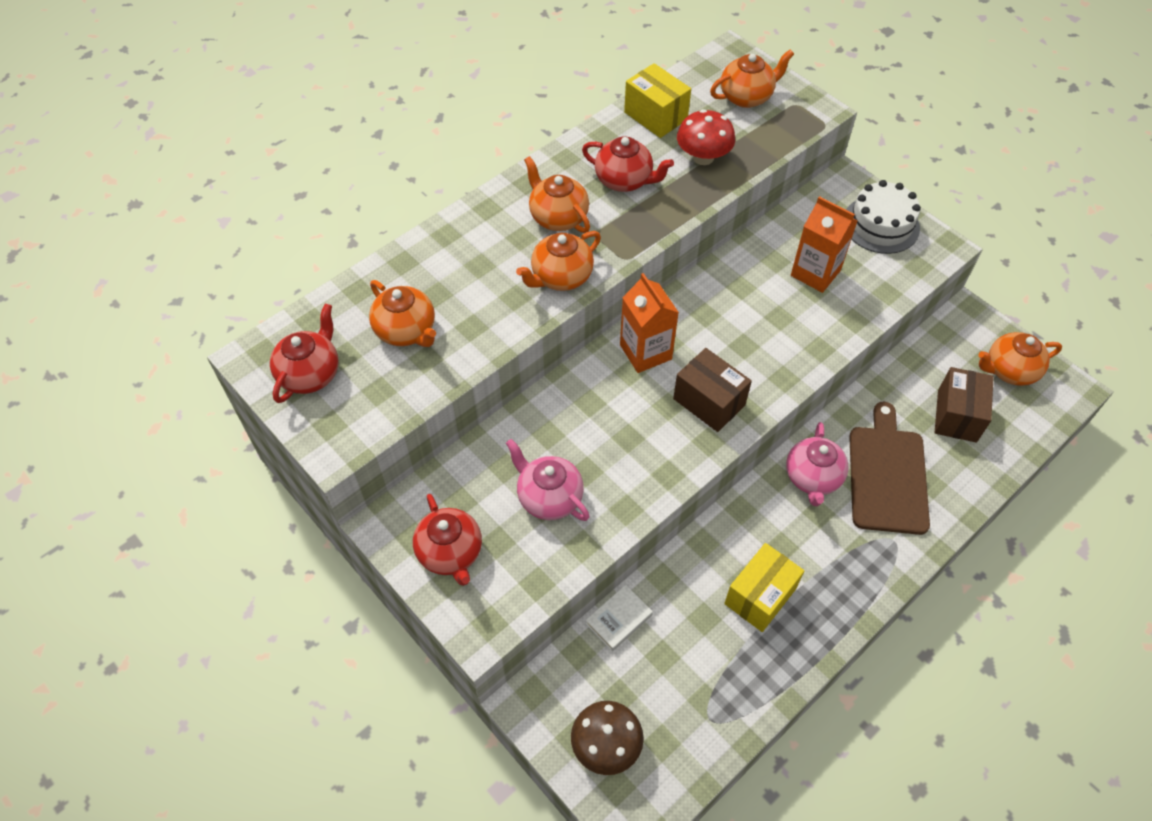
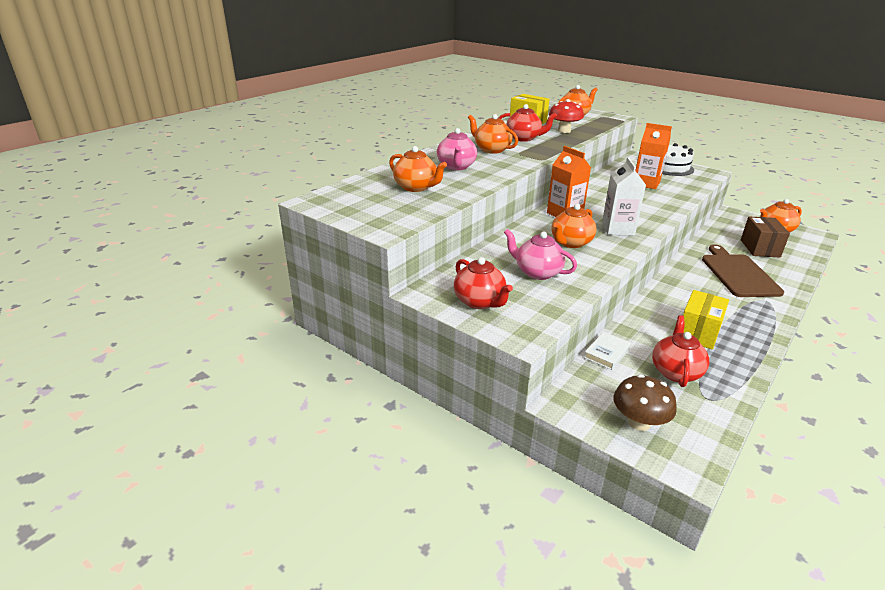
camera: 10 degrees left, 25 degrees down
red teapot [270,304,338,403] -> red teapot moved to [652,315,709,387]
orange teapot [516,231,601,291] -> orange teapot moved to [552,204,596,248]
brown box [673,348,752,432] -> white carton [602,157,646,235]
pink teapot [786,422,849,506] -> pink teapot moved to [437,128,477,170]

